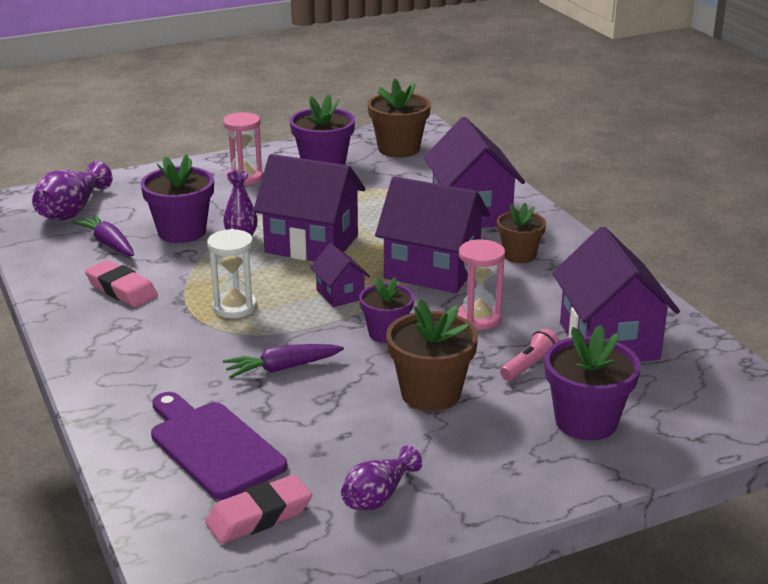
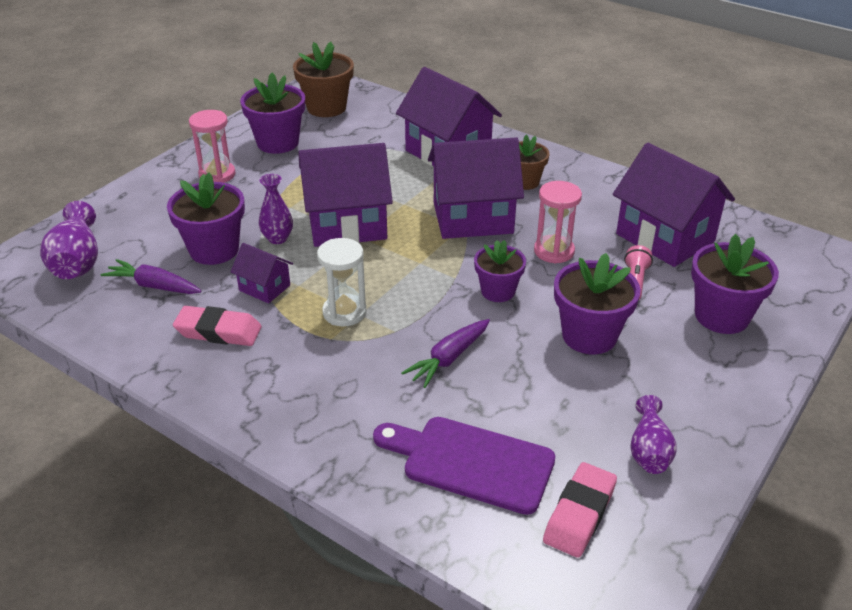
camera: 30 degrees left, 10 degrees up
purple house [310,243,370,307] -> purple house moved to [231,243,293,303]
brown flower pot [386,299,478,411] -> purple flower pot [554,253,641,354]

